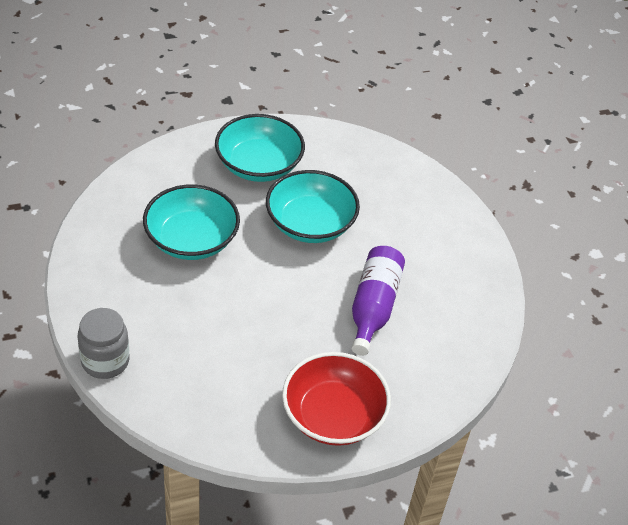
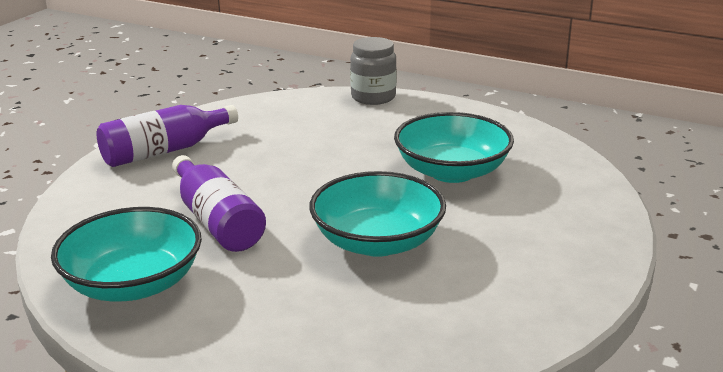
camera: 140 degrees right, 20 degrees down
turquoise bowl [215,114,305,182] -> turquoise bowl moved to [51,207,202,301]
red bowl [282,352,391,446] -> purple bottle [96,105,238,167]

